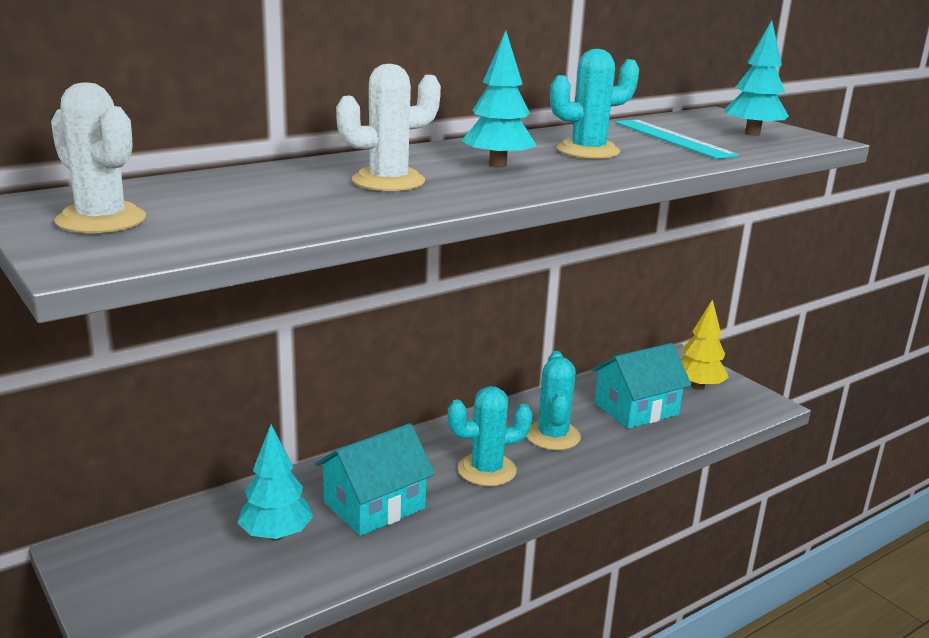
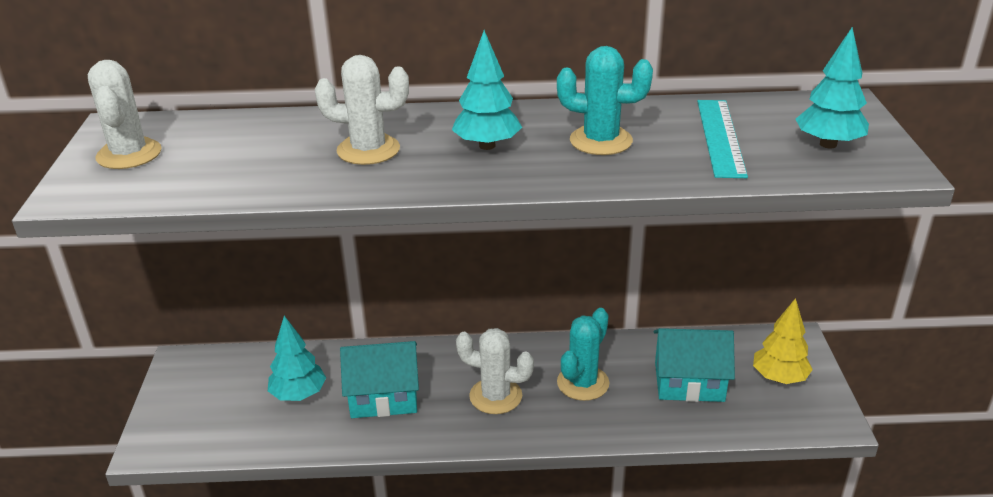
camera: 35 degrees right, 10 degrees up
turquoise cactus [448,386,533,486] -> white cactus [456,328,534,414]

